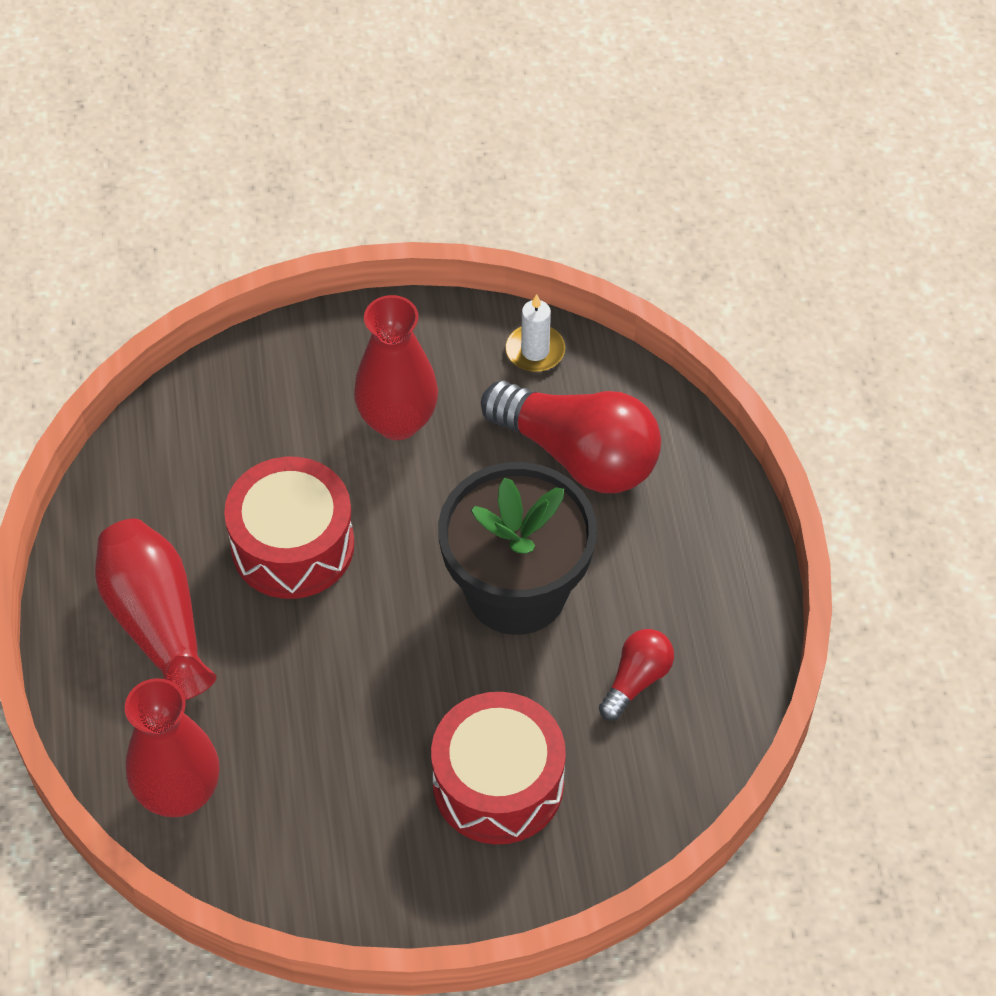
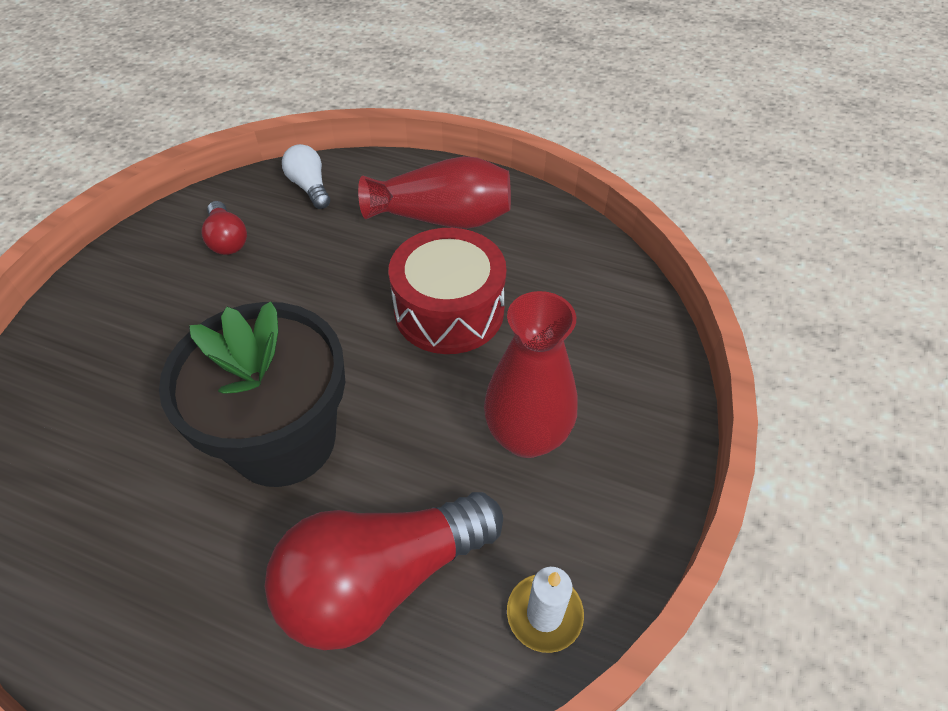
camera: 120 degrees right, 5 degrees down
red vase [125,678,219,818] -> white light bulb [282,144,330,209]
red drum [431,692,566,844] -> none
red light bulb [599,629,674,721] -> red light bulb moved to [202,201,247,255]

